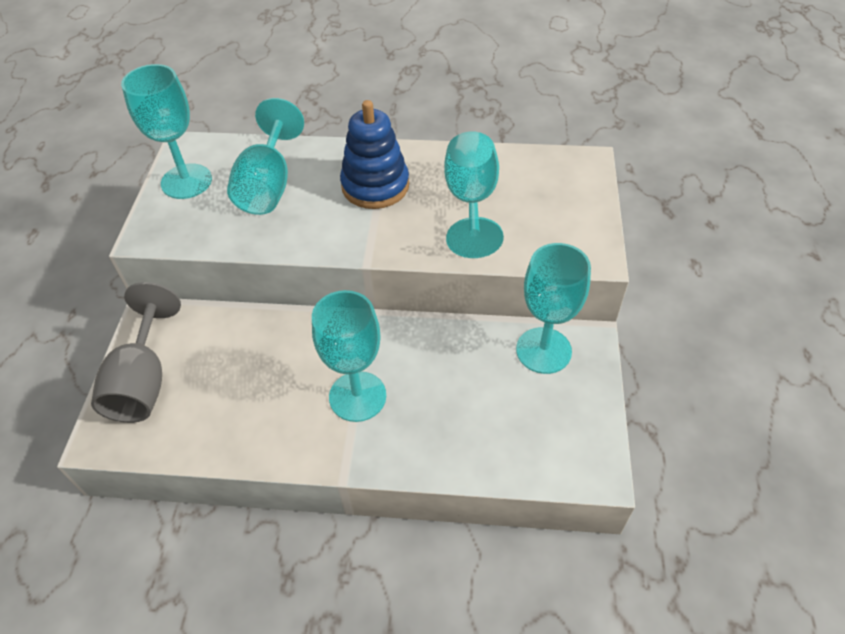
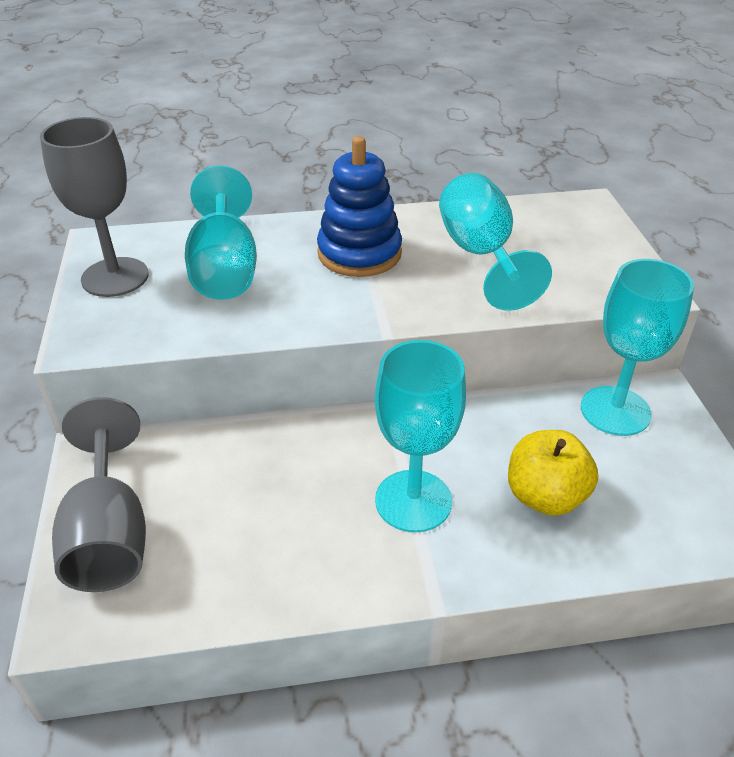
camera: 15 degrees left, 10 degrees down
turquoise goblet [121,64,212,199] -> grey goblet [40,117,149,297]
none -> yellow apple [508,430,598,516]

